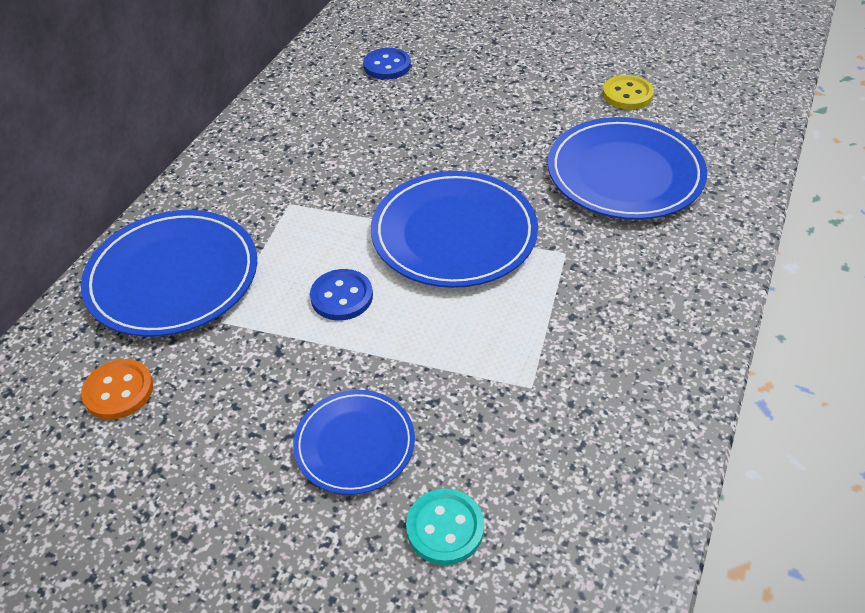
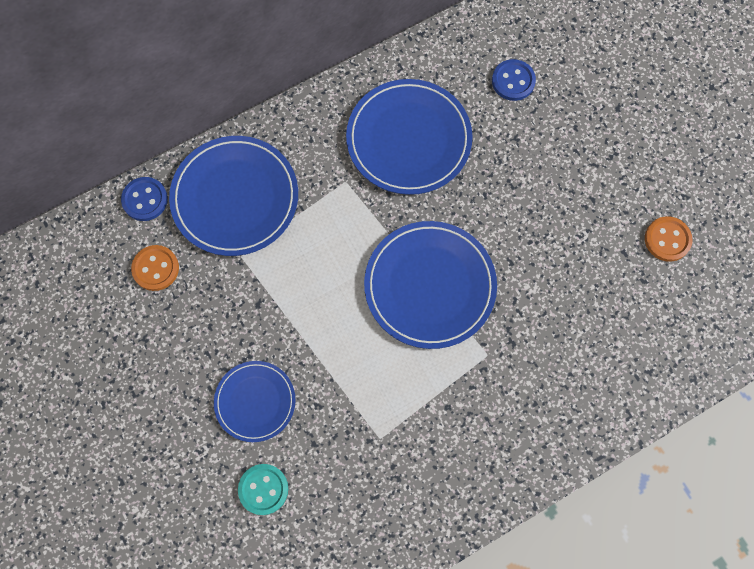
camera: 35 degrees right, 25 degrees up
blue button [310,269,373,320] -> blue button moved to [121,177,168,221]
blue plate [548,117,707,220] -> blue plate moved to [346,79,473,195]
yellow button [602,75,654,110] -> orange button [645,216,693,262]

